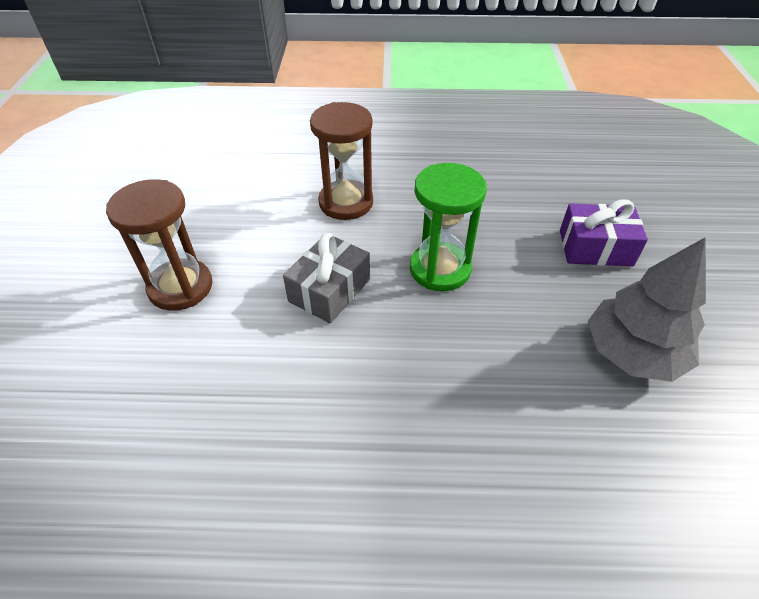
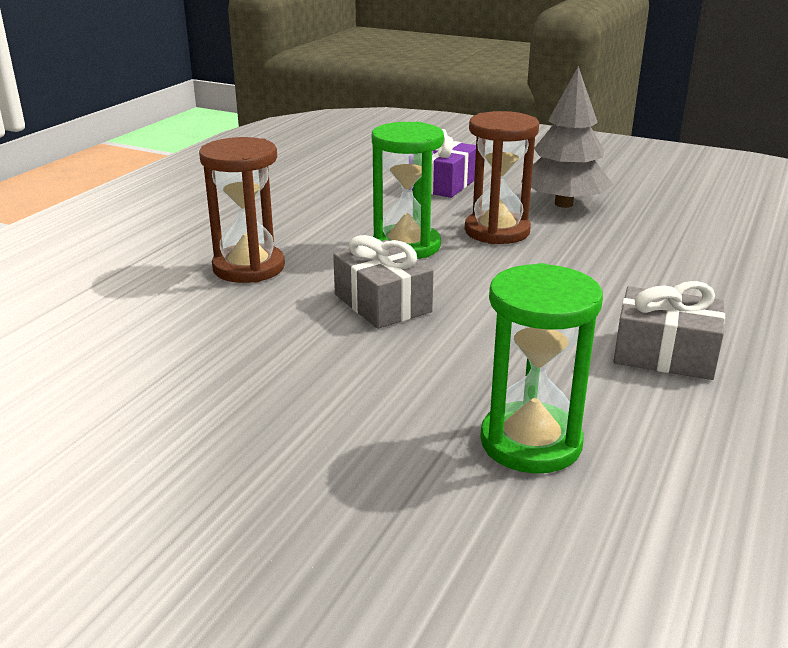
camera: 65 degrees left, 20 degrees down
brown hourglass [106,179,212,311] -> brown hourglass moved to [465,111,539,244]
none -> green hourglass [480,263,603,473]
none -> grey gift [613,281,725,380]

